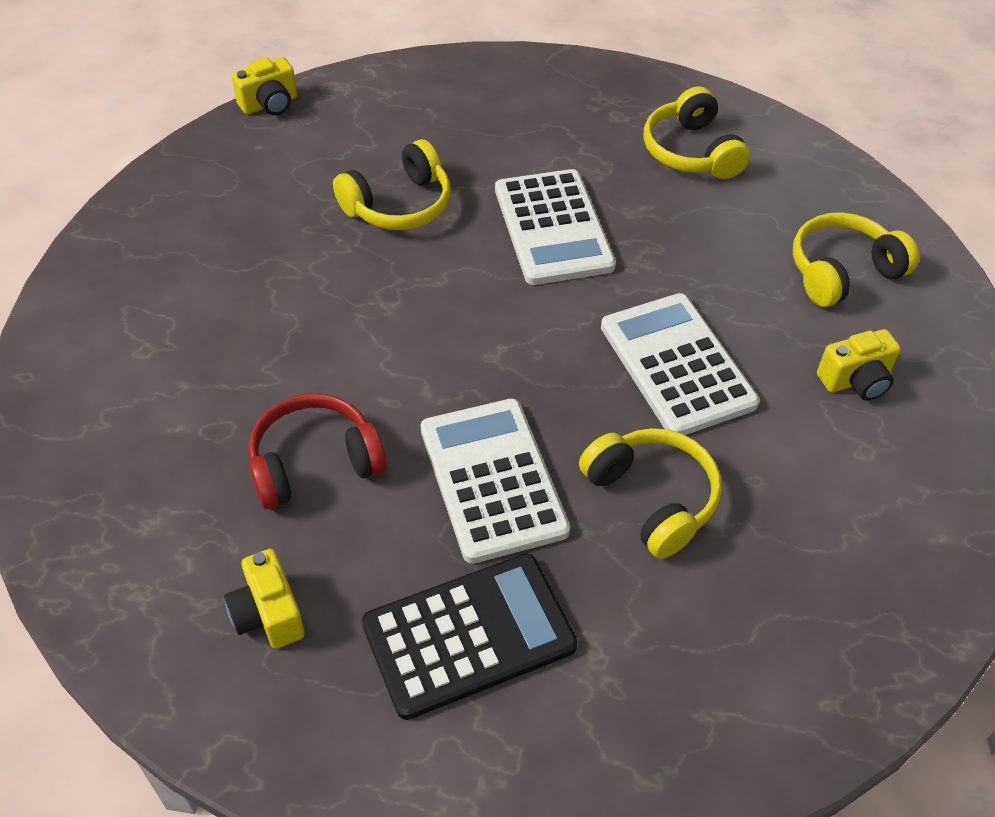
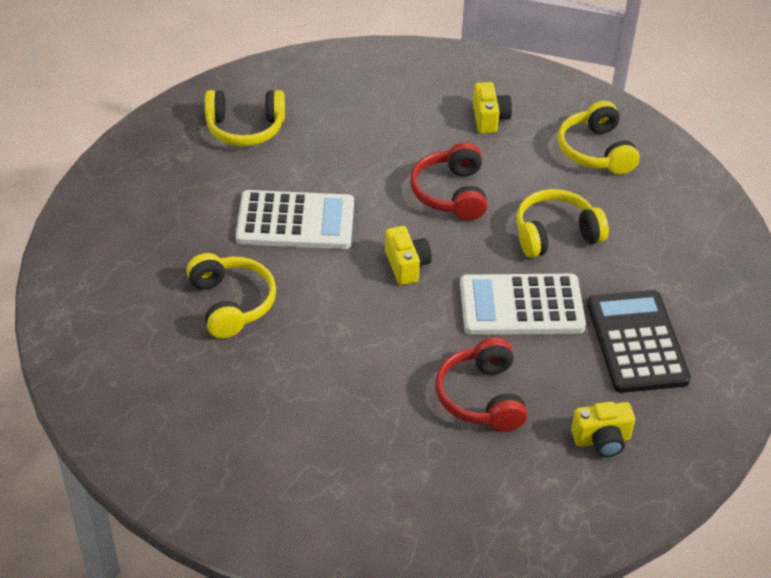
camera: 75 degrees left, 5 degrees down
yellow camera [231,57,297,115] -> yellow camera moved to [385,226,432,285]
white calculator [601,293,760,435] -> red headphones [410,142,487,221]
yellow headphones [793,212,919,307] -> yellow headphones moved to [558,101,640,175]

